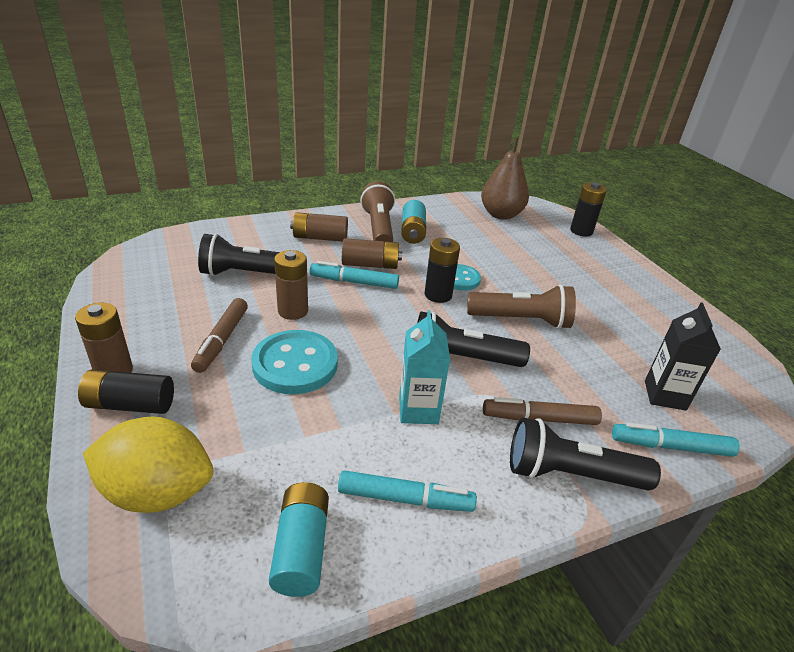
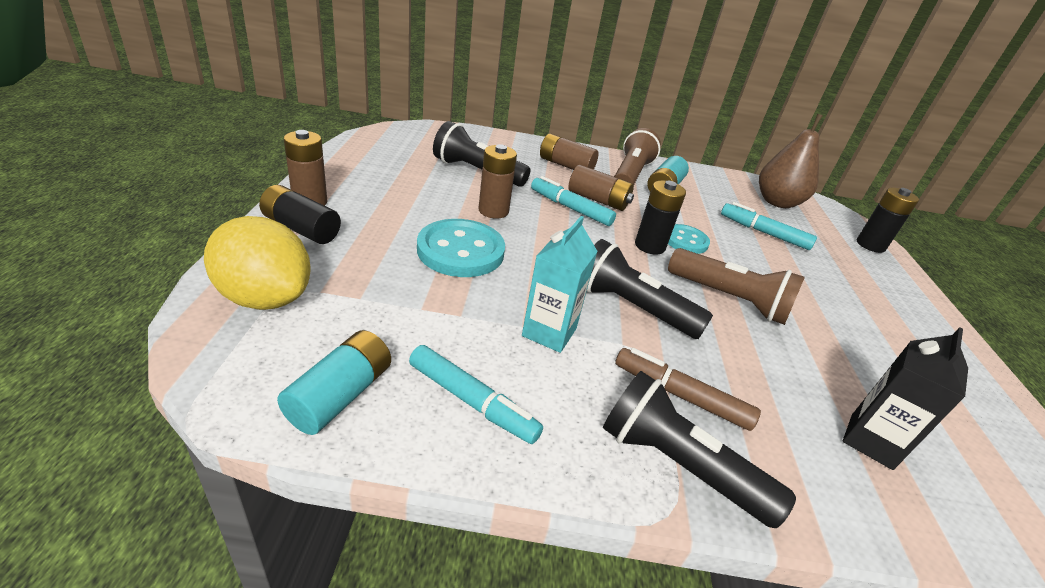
camera: 25 degrees right, 0 degrees up
brown marker [191,298,248,373] -> none
turquoise marker [612,422,740,457] -> turquoise marker moved to [721,202,817,250]

